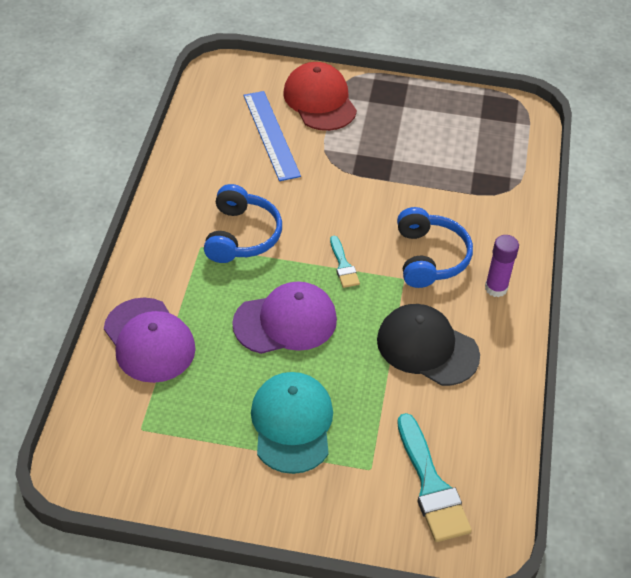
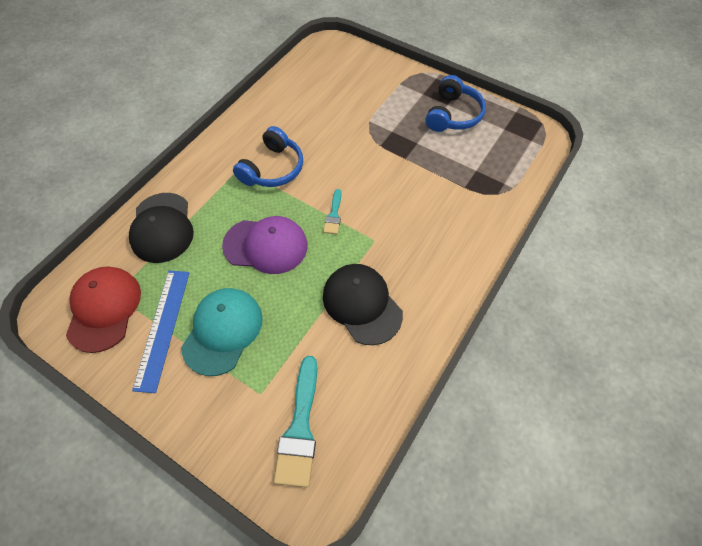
camera: 25 degrees right, 10 degrees up
purple cap [104,298,196,383] -> black cap [129,193,194,263]
blue ruler [244,91,301,181] -> blue ruler moved to [132,270,189,393]
red cap [283,62,357,131] -> red cap moved to [66,266,141,353]
blue headphones [397,207,473,288] -> blue headphones moved to [425,75,486,132]
purple glue stick [485,235,519,297] -> none

